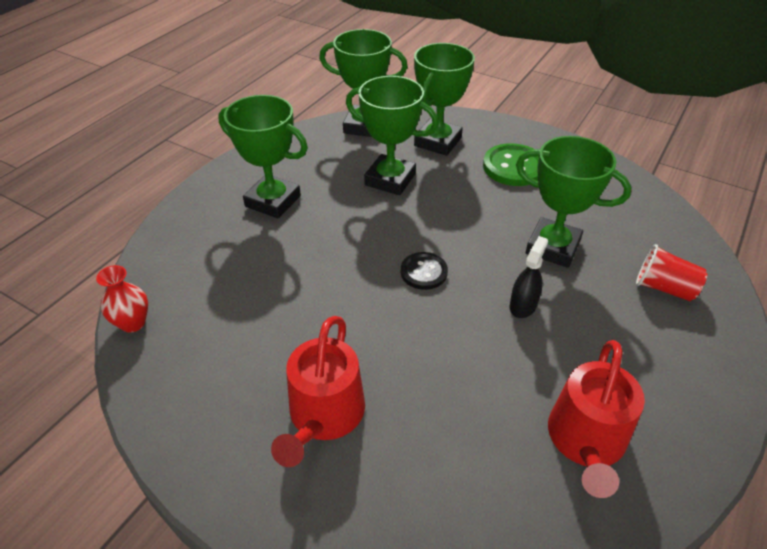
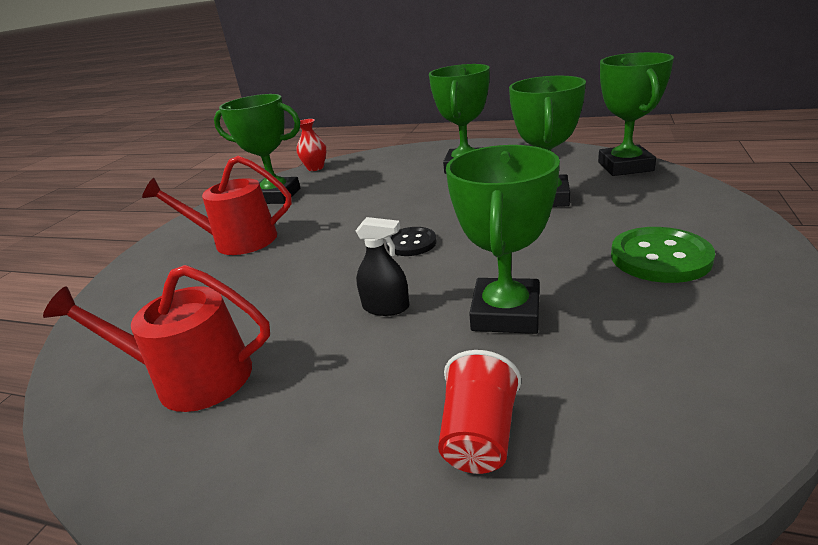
camera: 80 degrees right, 15 degrees down
green trophy [414,43,475,156] -> green trophy moved to [214,94,300,204]

